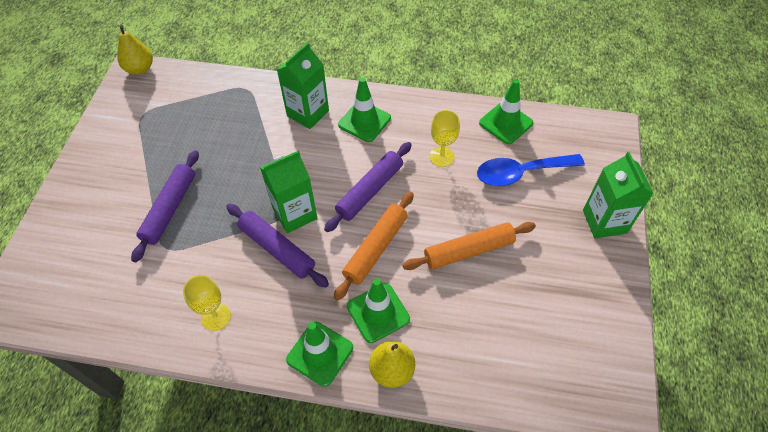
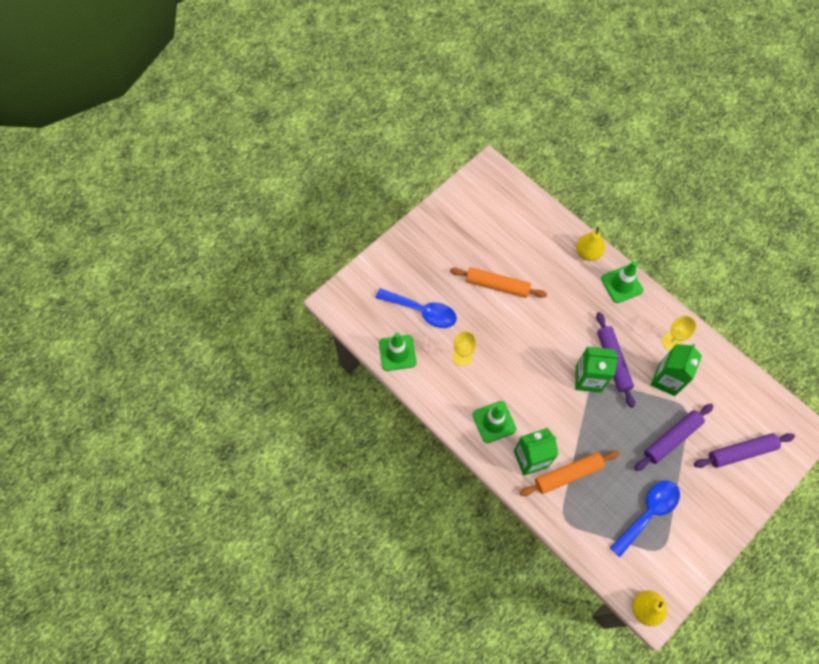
camera: 145 degrees left, 10 degrees up
purple rolling pin [324,142,412,232] -> purple rolling pin moved to [694,433,795,468]
orange rolling pin [334,192,414,301] -> orange rolling pin moved to [520,450,619,496]
green traffic cone [347,278,410,343] -> none
green carton [583,152,654,238] -> green carton moved to [650,344,702,396]
none -> blue spoon [610,480,680,557]

